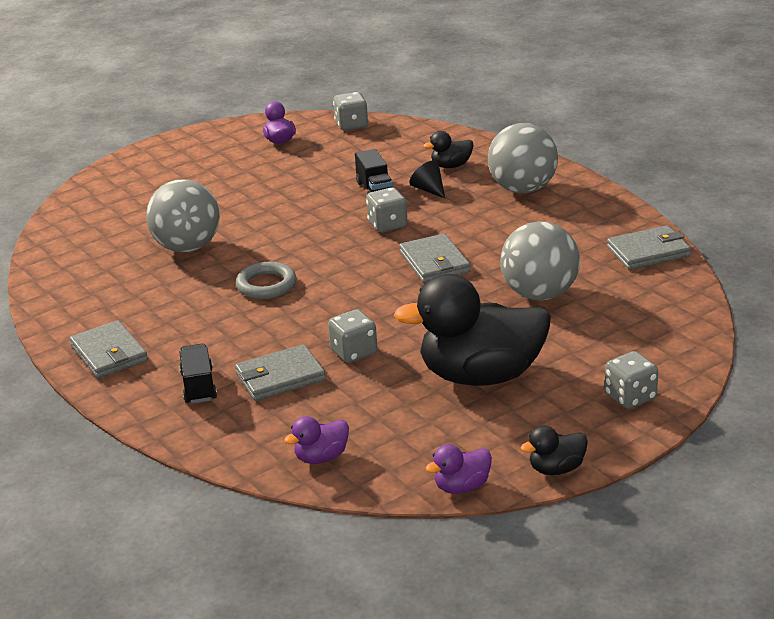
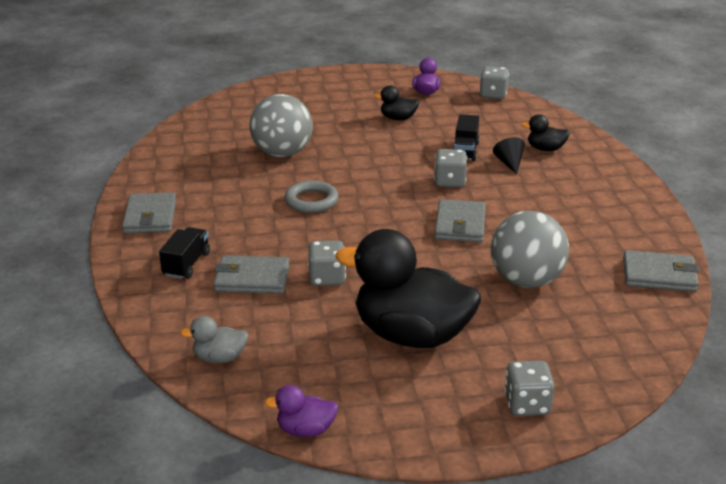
camera: 25 degrees right, 0 degrees up
purple duck [284,416,349,464] -> grey duck [180,316,249,363]
grey ball [488,123,558,193] -> none
black duck [520,425,588,475] -> black duck moved to [374,85,419,120]

